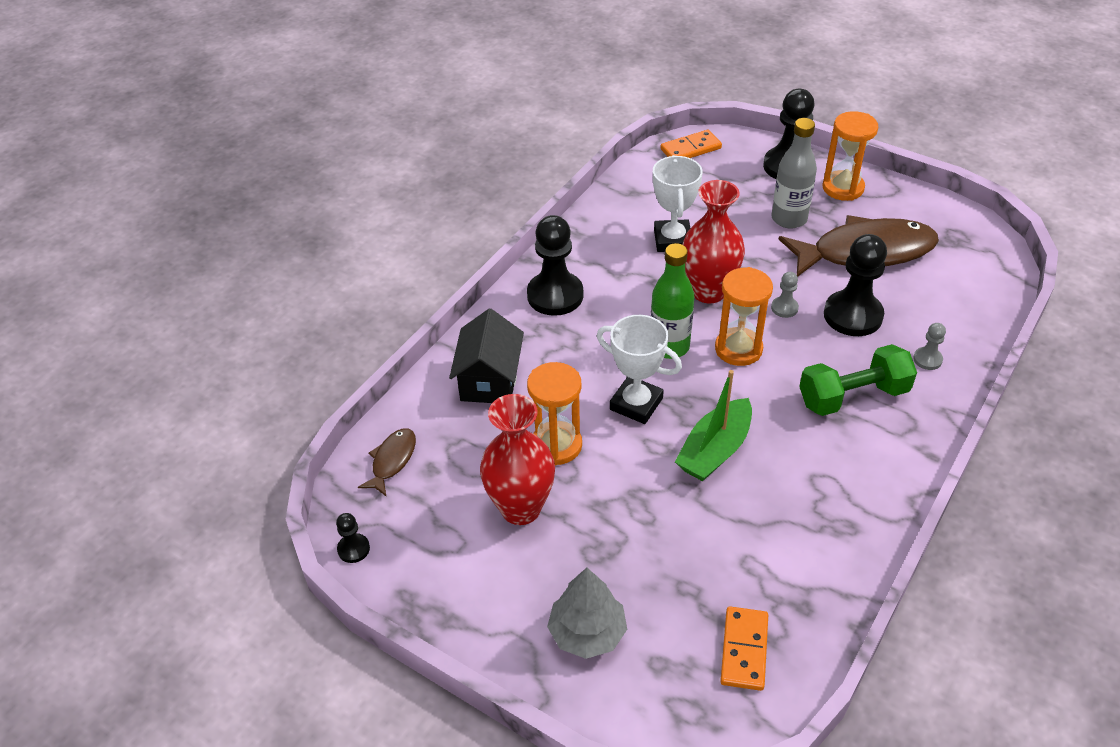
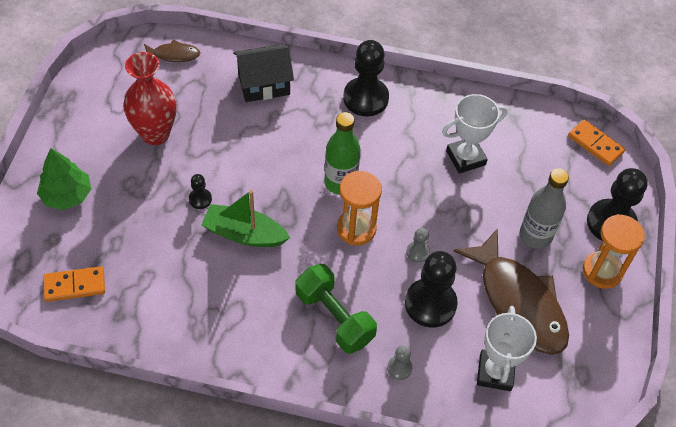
camera: 65 degrees right, 10 degrees up
black pawn [336,513,370,563] -> black pawn moved to [189,174,212,209]
orange hourglass [527,362,582,466] -> none
grey tree [547,568,627,659] -> green tree [37,148,91,210]
white trophy [597,315,682,424] -> white trophy moved to [477,306,537,391]
red vase [682,180,745,303] -> none

